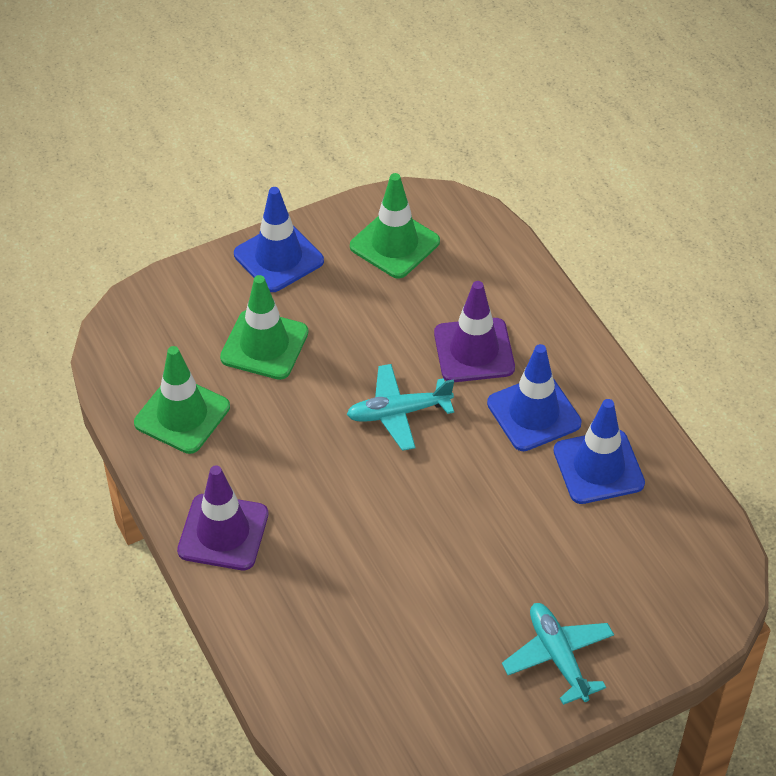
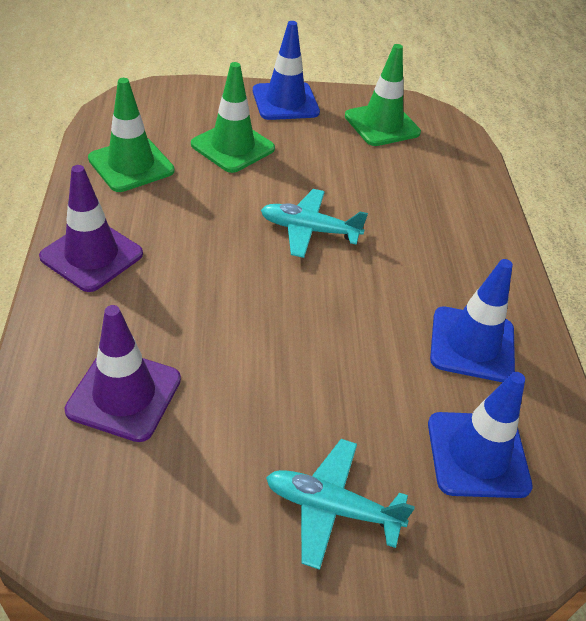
camera: 20 degrees right, 5 degrees down
purple traffic cone [434,281,515,382] -> purple traffic cone moved to [65,305,181,442]
blue traffic cone [487,344,582,451] -> blue traffic cone moved to [428,372,532,498]
turquoise plane [502,603,614,705] -> turquoise plane turned 75 degrees counterclockwise [266,439,415,570]

